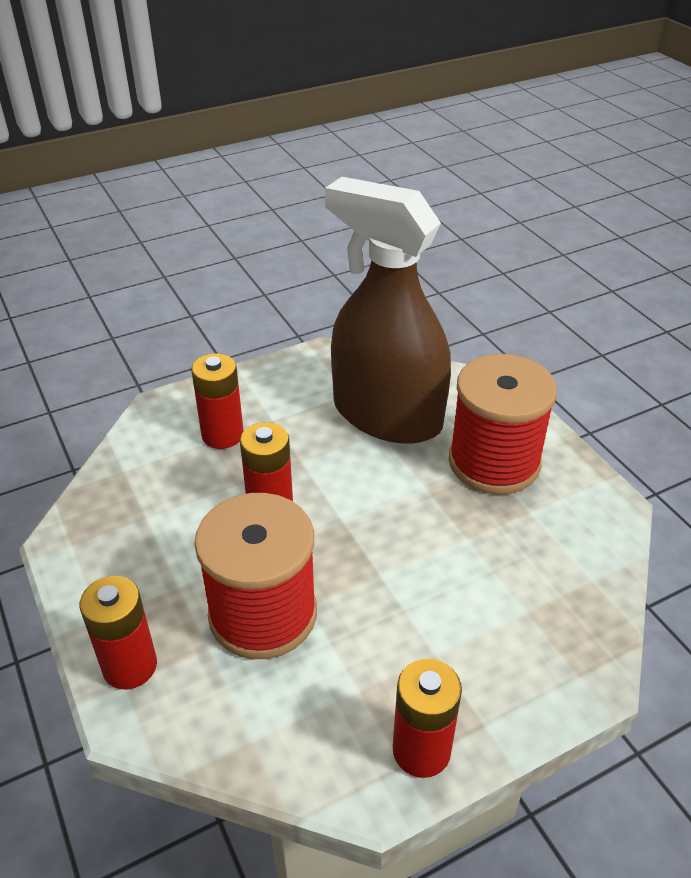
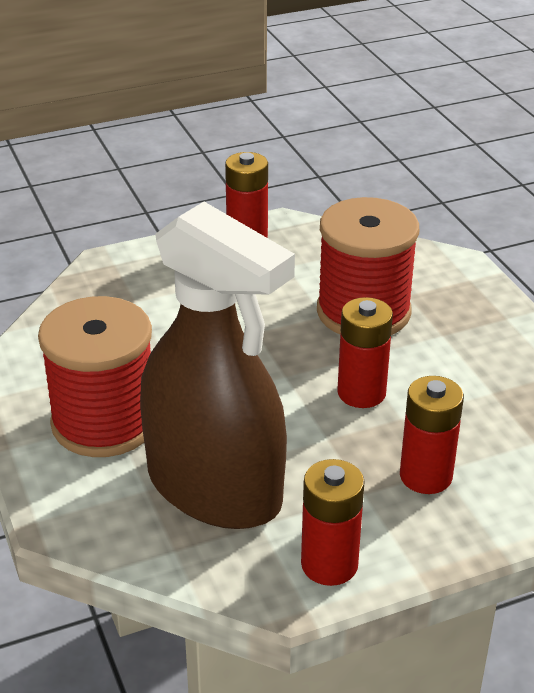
camera: 175 degrees left, 5 degrees down
red battery [80,576,157,690] -> red battery moved to [301,459,365,586]

